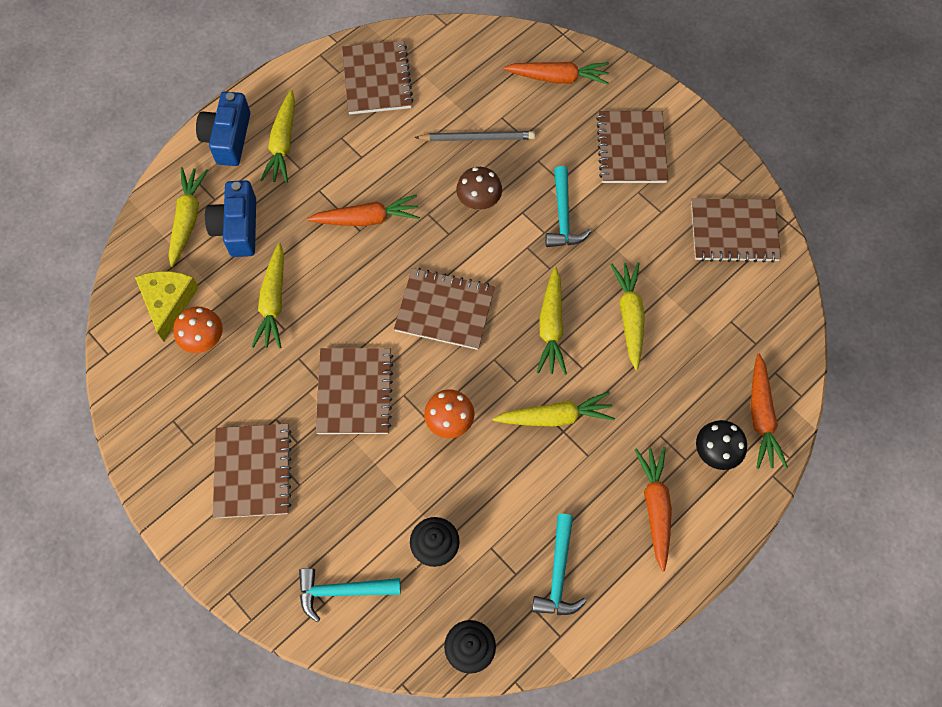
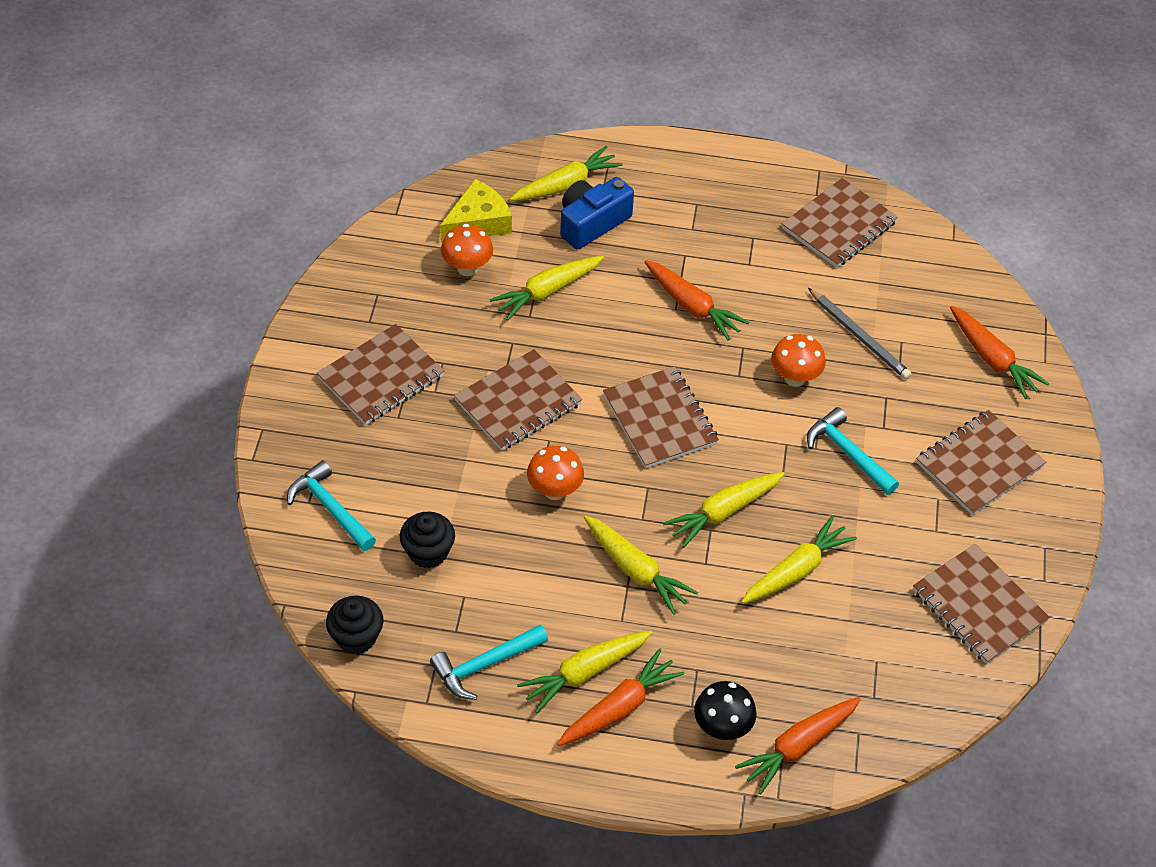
camera: 50 degrees right, 15 degrees down
blue camera [196,92,250,166] -> none
yellow carrot [260,90,295,183] -> yellow carrot moved to [517,631,652,713]
brown mushroom [456,167,502,210] -> orange mushroom [771,334,826,387]
turquoise hammer [545,166,591,247] -> turquoise hammer turned 90 degrees clockwise [807,407,899,495]

